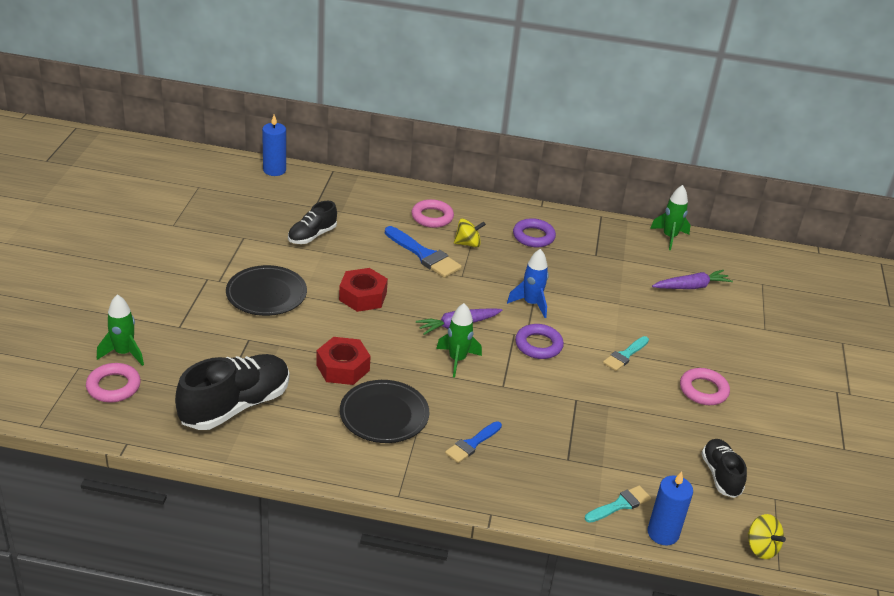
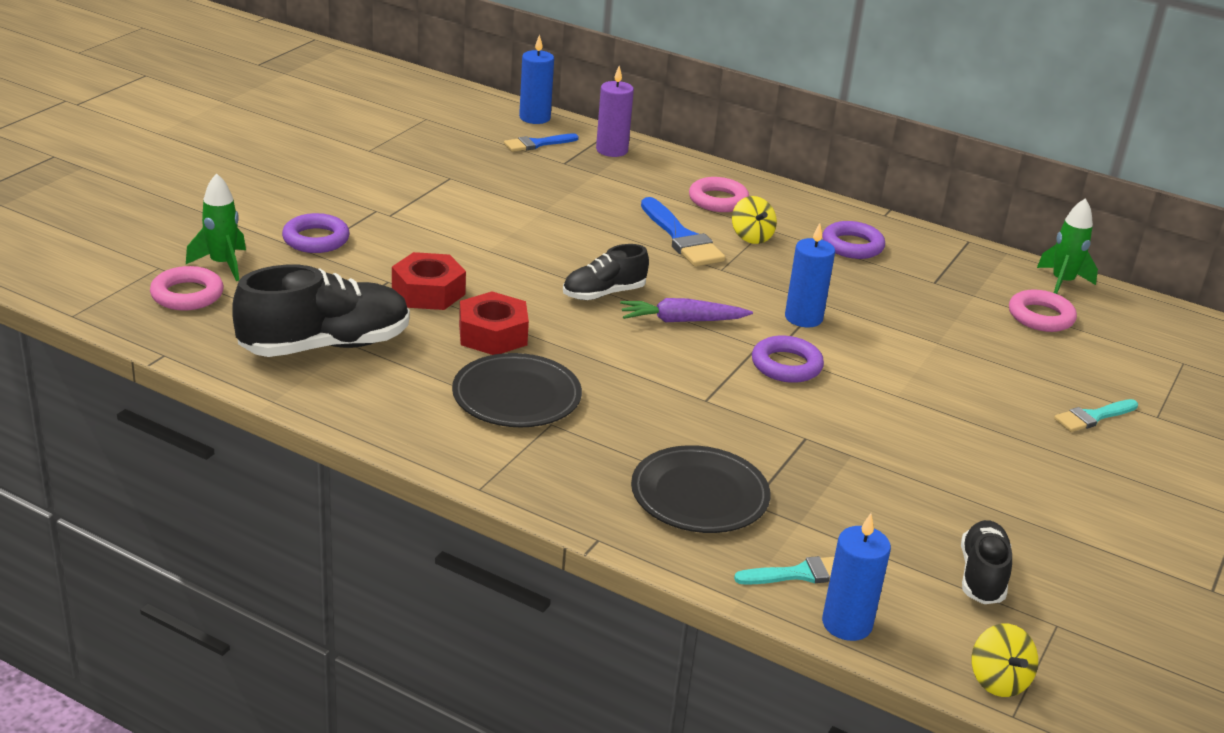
camera: 20 degrees right, 5 degrees down
black plate [226,265,307,316] -> black plate moved to [631,445,770,533]
black shoe [288,201,337,244] -> black shoe moved to [563,244,649,300]
red nut [339,268,388,312] -> red nut moved to [392,252,466,310]
green rocket [436,303,482,377] -> none
blue brush [445,421,502,463] -> blue brush moved to [504,133,579,152]
yellow spinning top [454,218,486,248] -> yellow spinning top turned 60 degrees clockwise [732,196,777,244]
blue rocket [507,249,549,318] -> blue candle [785,223,835,327]
turquoise brush [603,336,649,371] -> turquoise brush moved to [1054,399,1138,432]
purple carrot [652,270,733,289] -> none
pink ring [680,368,730,405] -> pink ring moved to [1009,289,1077,332]
none -> purple ring [282,213,350,253]
none -> purple candle [596,66,634,157]

